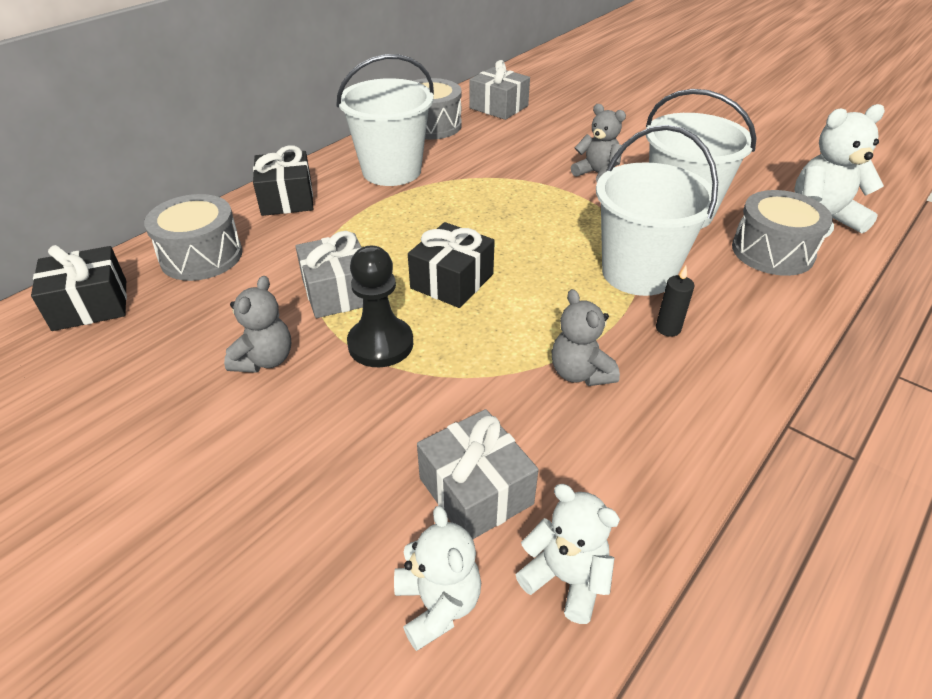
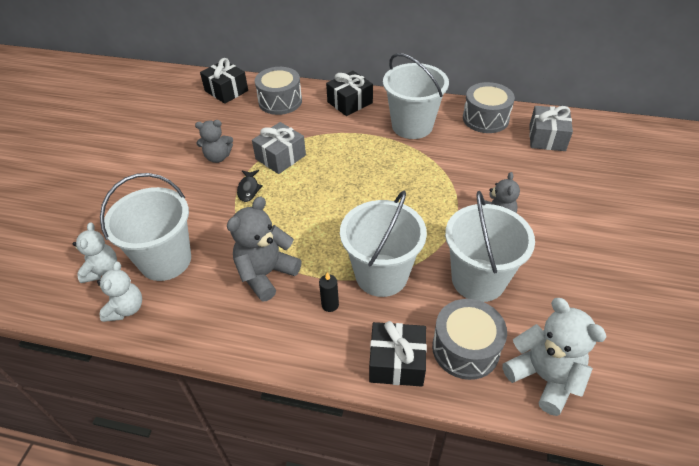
camera: 65 degrees right, 5 degrees up
black pawn [347,246,413,367] -> black fish [237,170,263,202]
white teddy bear [394,506,481,651] -> white teddy bear turned 45 degrees counterclockwise [73,222,117,283]
black gift [408,222,495,308] -> black gift moved to [369,321,427,387]
grey gift [417,409,539,539] -> white bucket [100,173,191,281]
grey teddy bear [552,289,620,386] -> grey teddy bear [227,196,301,301], size x1.53

